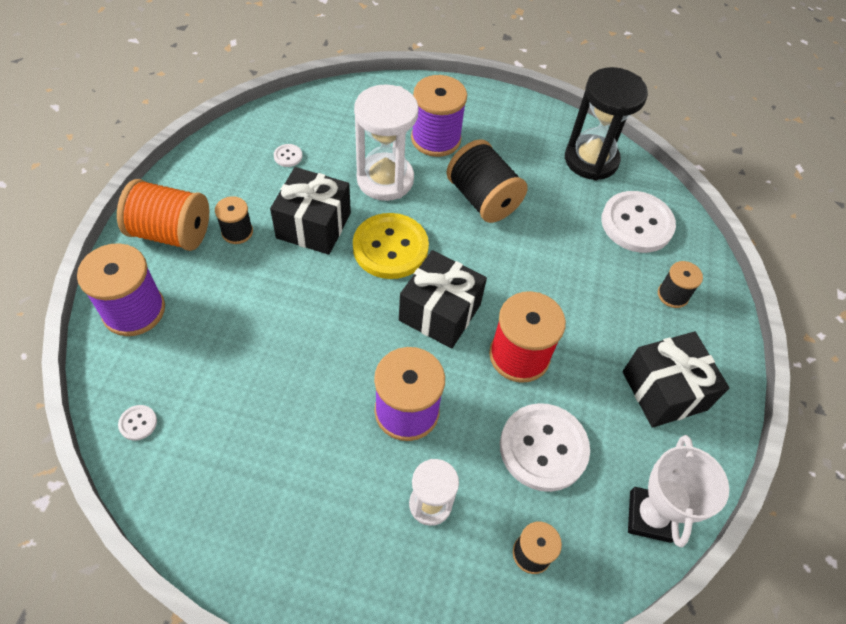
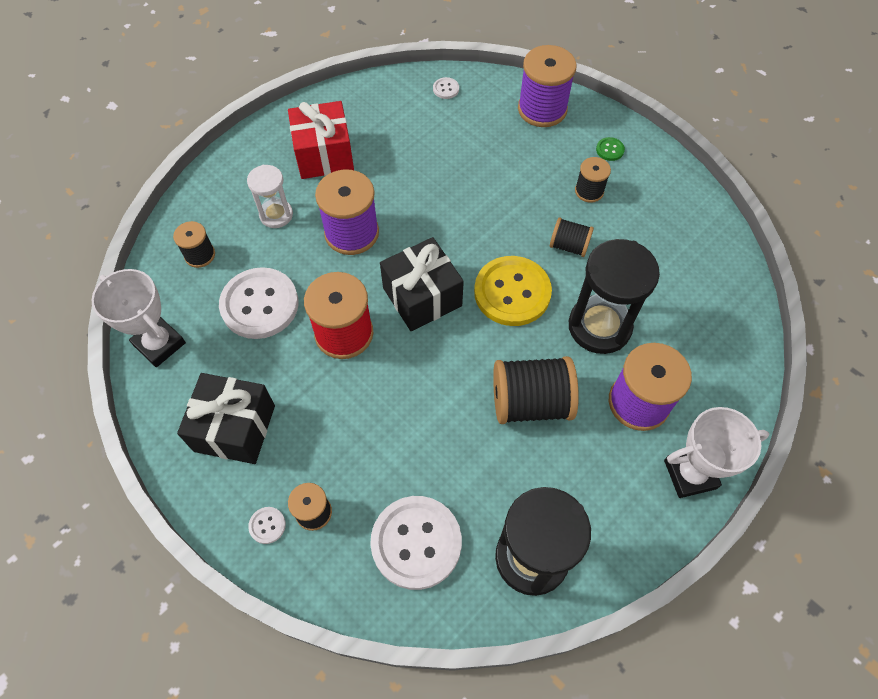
camera: 125 degrees right, 5 degrees up
orange spool [117,179,209,251] -> green button [596,137,625,161]
black gift [270,167,351,255] -> black spool [550,217,594,257]
white button [274,144,303,167] -> white button moved to [248,507,286,544]
white hourglass [354,84,419,201] -> black hourglass [569,239,660,354]
none -> red gift [288,101,354,179]
none -> white trophy [664,407,769,498]

